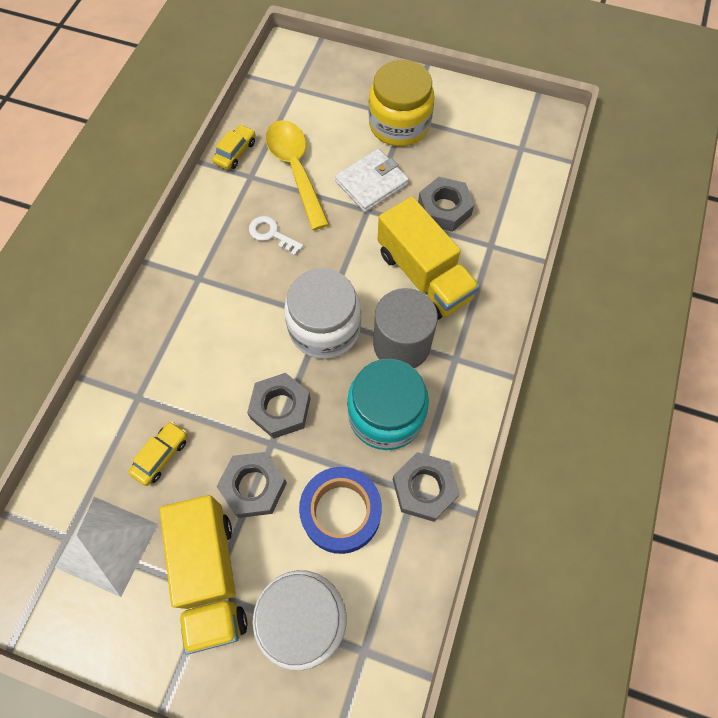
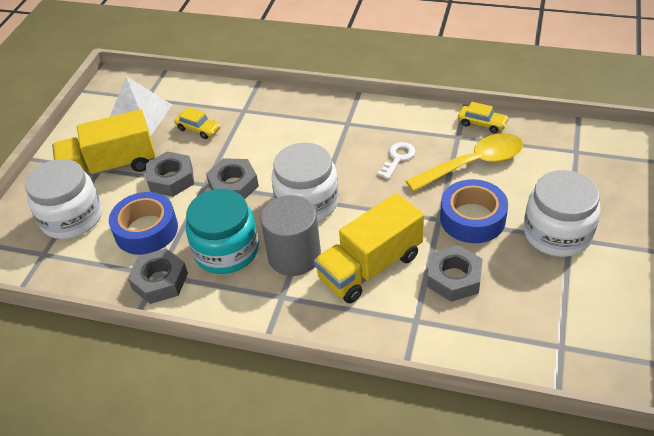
camera: 90 degrees right, 20 degrees down
white wallet [335,149,409,212] -> blue tape [440,179,508,243]
yellow jar [369,60,435,146] -> white jar [524,170,601,257]

